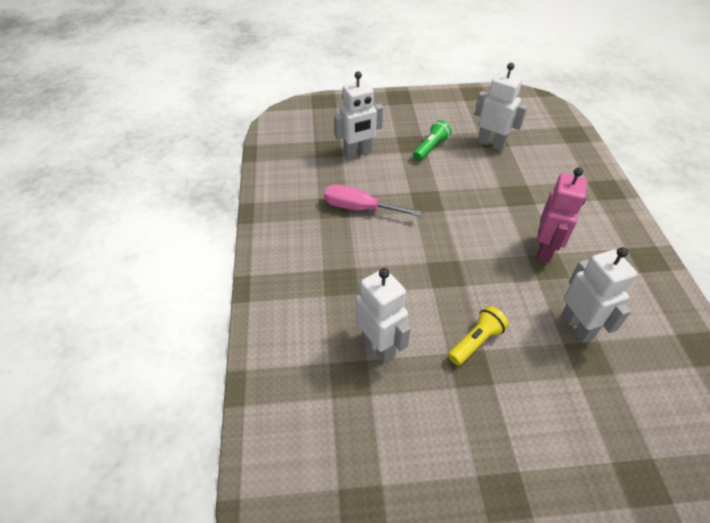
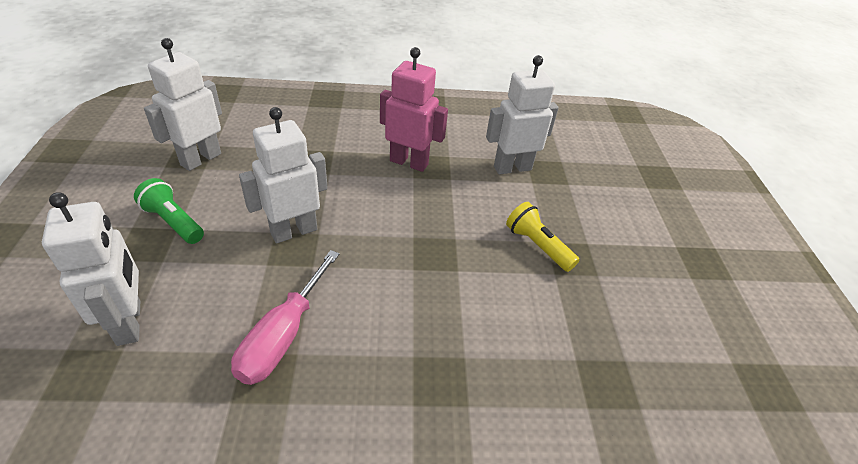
camera: 90 degrees left, 5 degrees down
white robot [356,268,411,363] -> white robot moved to [239,107,328,243]

